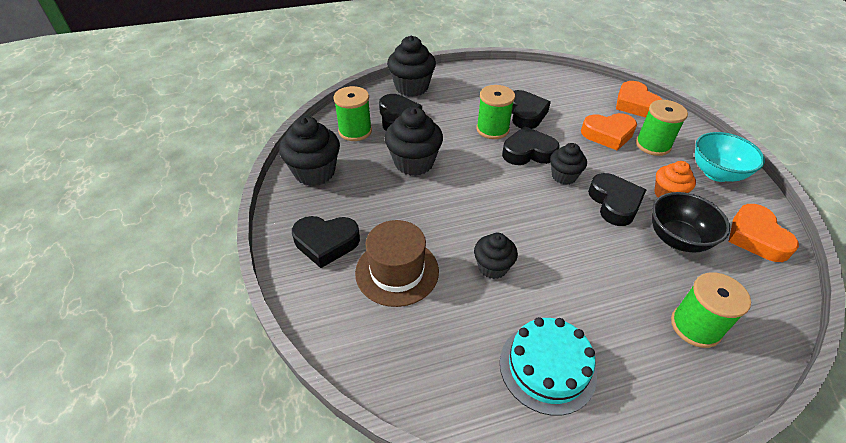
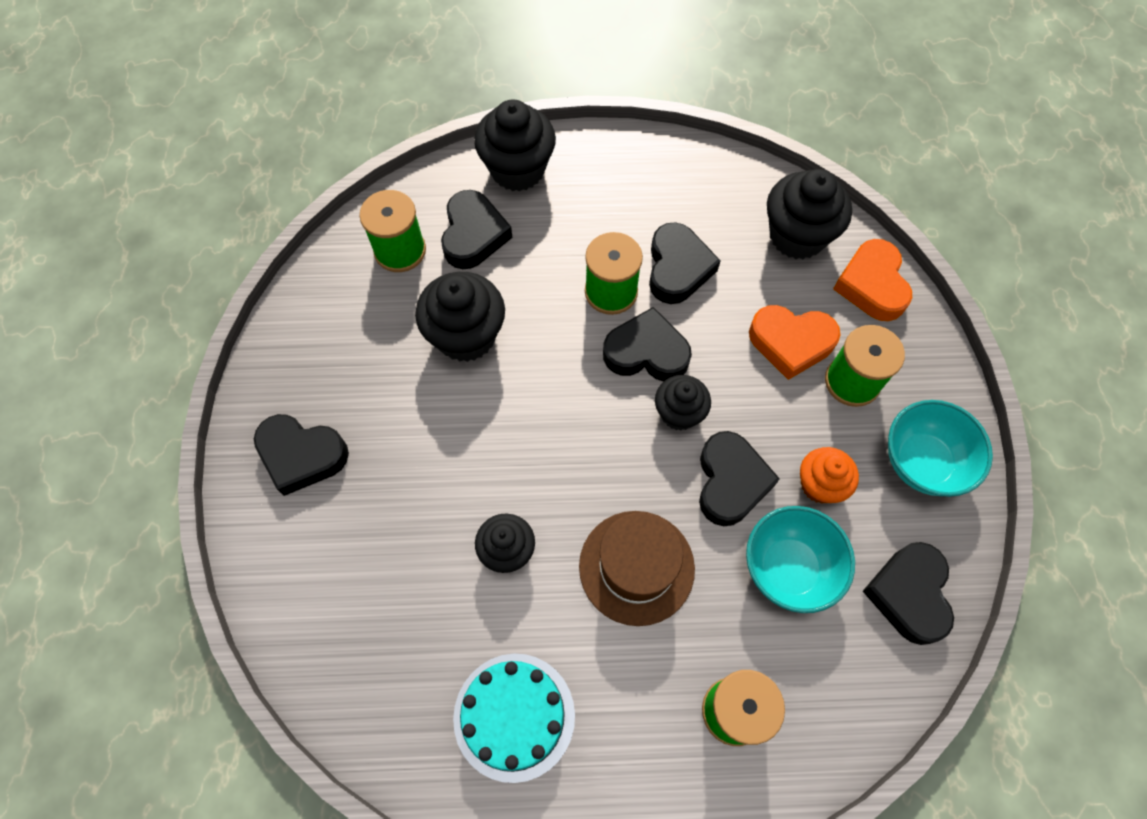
camera: 15 degrees right, 20 degrees up
black cupcake [279,116,340,186] -> black cupcake moved to [767,169,852,259]
brown hat [355,220,439,307] -> brown hat moved to [579,511,695,626]
black bowl [652,192,730,253] -> turquoise bowl [746,506,855,613]
orange heart [728,204,799,262] -> black heart [863,542,954,645]

